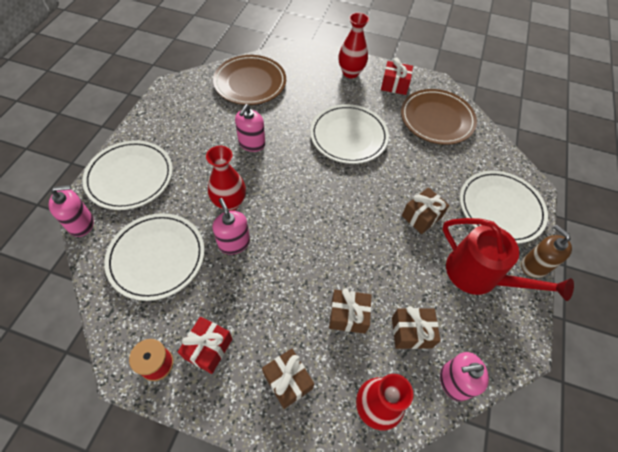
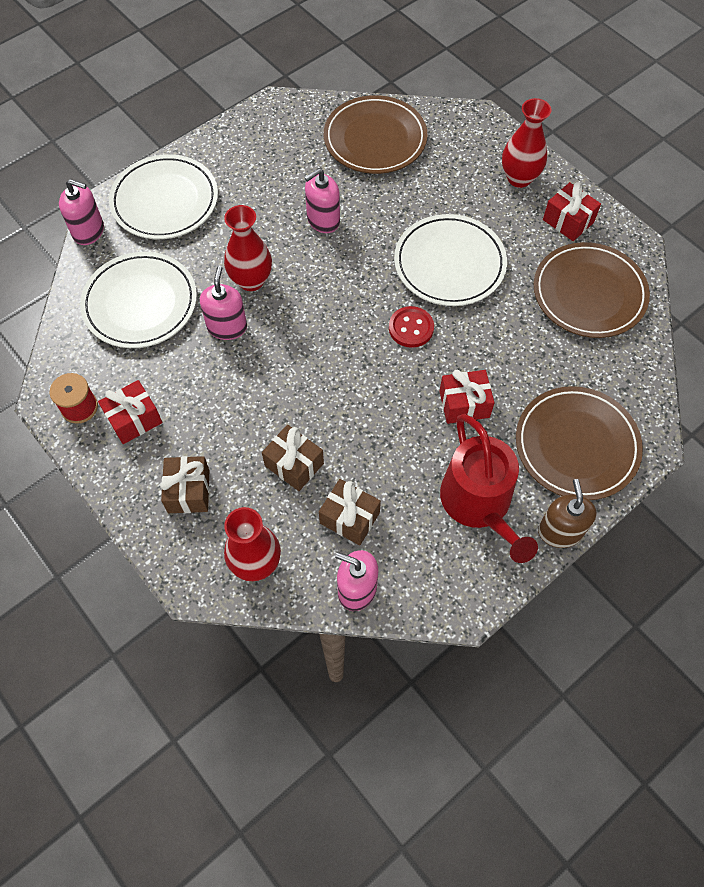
camera: 35 degrees right, 5 degrees up
brown gift [402,187,449,234] -> red gift [439,369,495,424]
white plate [460,171,548,244] -> brown plate [516,386,643,500]
none -> red button [389,306,434,348]

